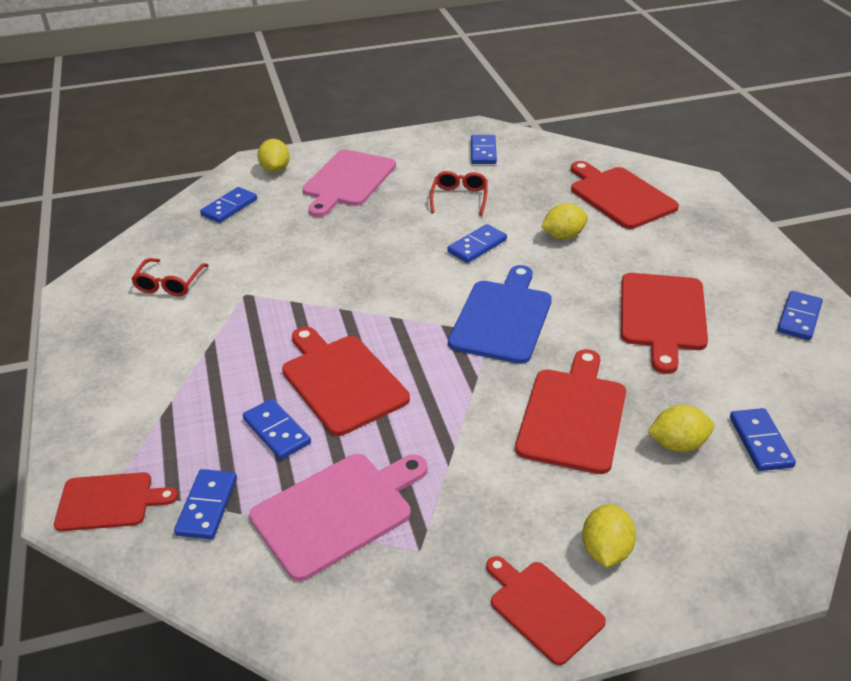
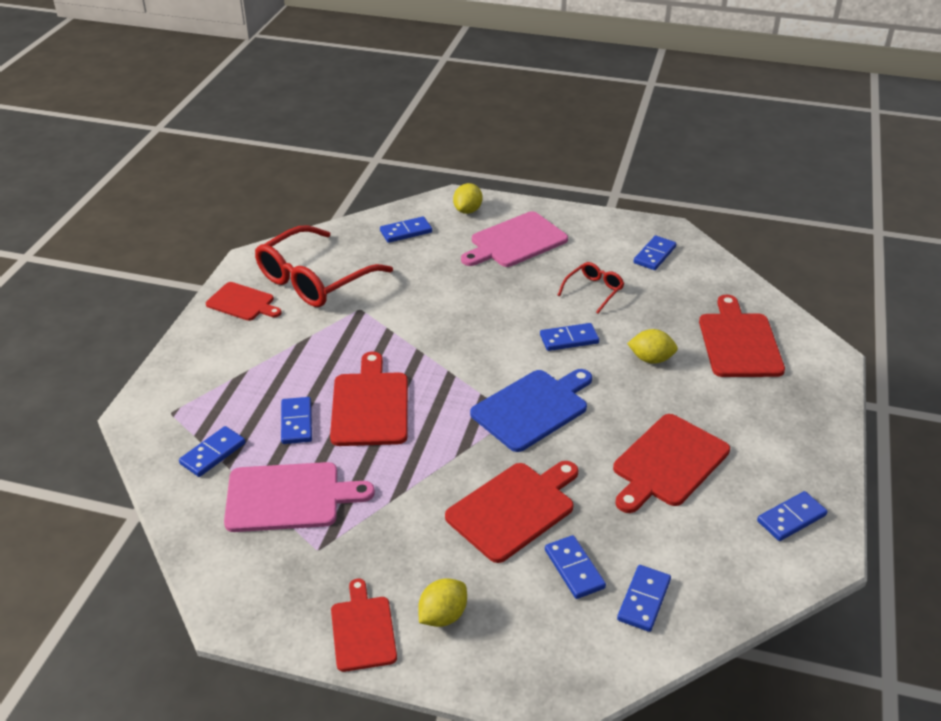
camera: 30 degrees right, 0 degrees up
red cutting board [54,472,178,531] -> red cutting board moved to [206,282,282,321]
red glasses [131,258,209,296] -> red glasses [255,225,393,307], size x2.09
yellow lemon [648,405,714,452] -> blue domino [545,535,606,599]

